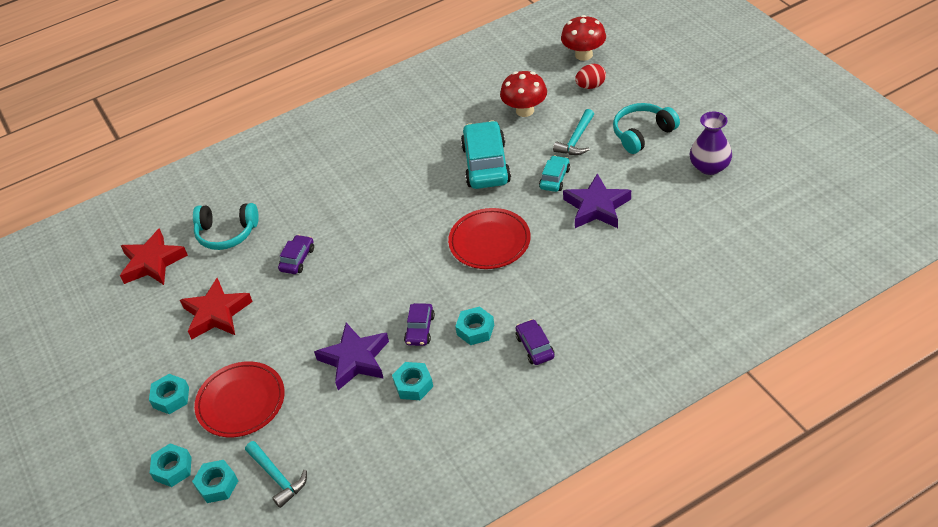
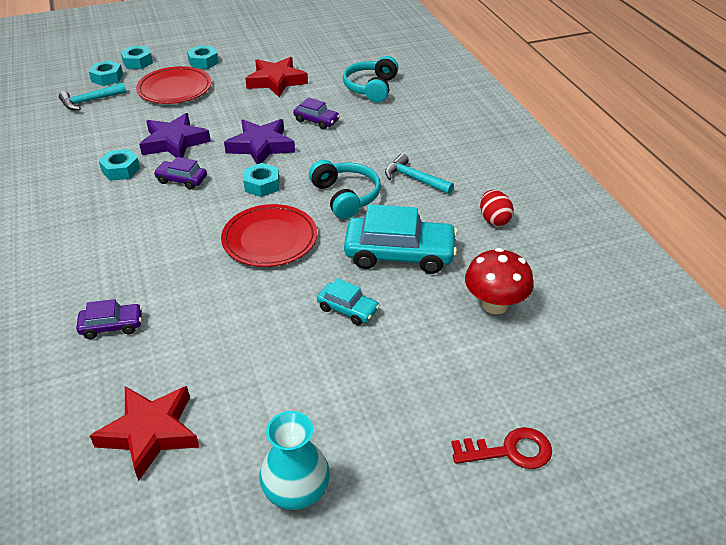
camera: 95 degrees right, 5 degrees down
red star [120,228,188,285] -> red star moved to [90,386,199,481]
turquoise nut [455,306,494,345] -> turquoise nut moved to [243,163,279,197]
purple car [516,319,555,365] -> purple car moved to [76,299,142,339]
turquoise hammer [553,109,594,155] -> turquoise hammer moved to [385,153,454,195]
red mushroom [561,15,606,61] -> none
purple star [563,173,631,228] -> purple star moved to [224,119,295,164]
red egg [575,64,606,89] -> red egg moved to [480,190,514,226]
turquoise headphones [613,103,680,154] -> turquoise headphones moved to [309,160,381,219]
purple vase [690,111,732,175] -> turquoise vase [259,411,330,510]
none -> red key [451,427,552,469]

